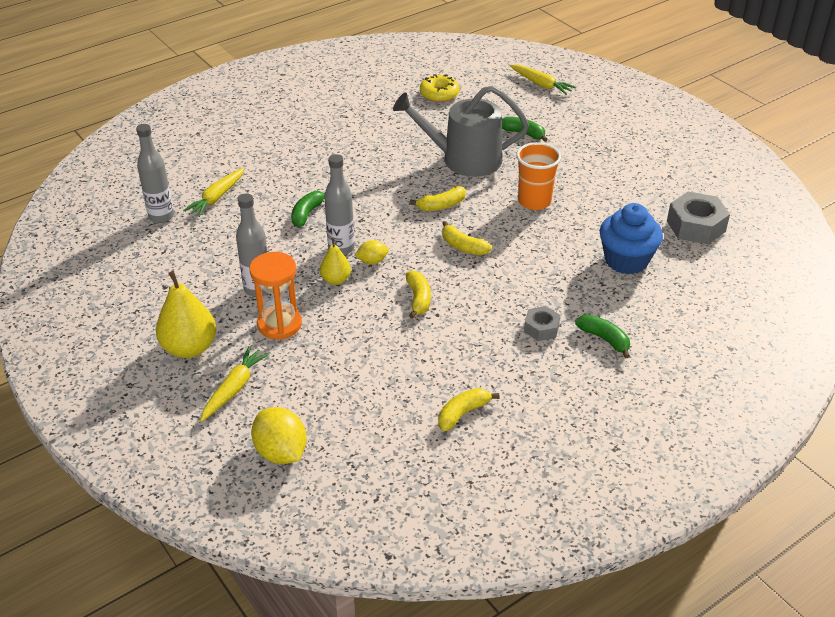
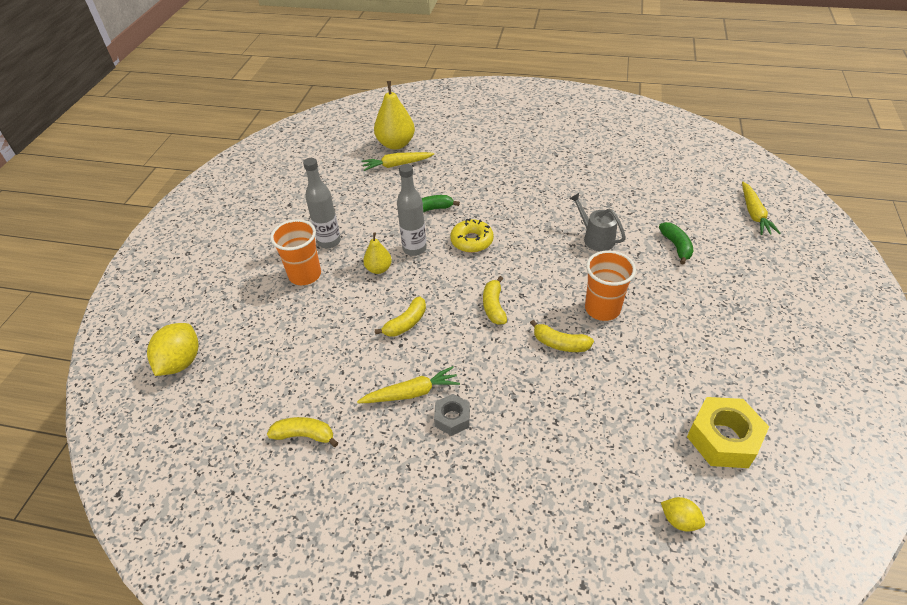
camera: 50 degrees right, 5 degrees up
grey bottle [136,124,174,223] -> none
yellow pear [156,271,216,358] -> yellow pear moved to [374,81,415,150]
yellow carrot [200,346,269,422] -> yellow carrot moved to [357,366,460,403]
orange hourglass [249,252,302,340] -> orange cup [270,219,321,285]
yellow lemon [355,240,389,264] -> yellow lemon moved to [661,497,705,532]
grey watering can [393,86,529,177] -> grey watering can [569,193,626,251], size x0.53
yellow banana [409,186,466,211] -> yellow banana moved to [530,320,594,352]
yellow donut [420,74,459,102] -> yellow donut moved to [450,218,494,253]
green banana [575,315,630,358] -> none
blue cupcake [600,203,663,275] -> none
grey nut [667,192,730,244] -> yellow nut [687,397,769,468]

